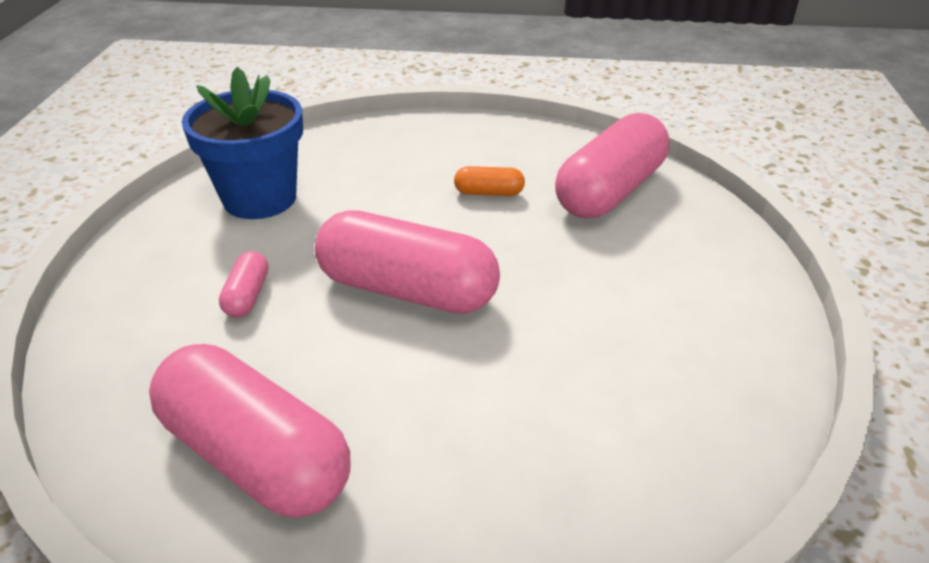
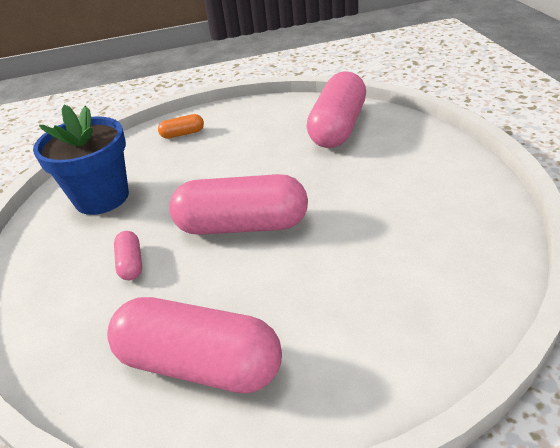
camera: 15 degrees left, 0 degrees up
orange capsule [454,166,525,196] -> orange capsule moved to [158,114,204,139]

